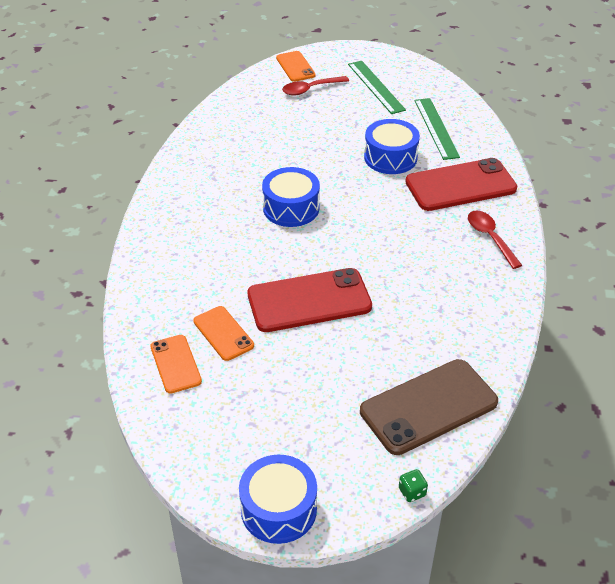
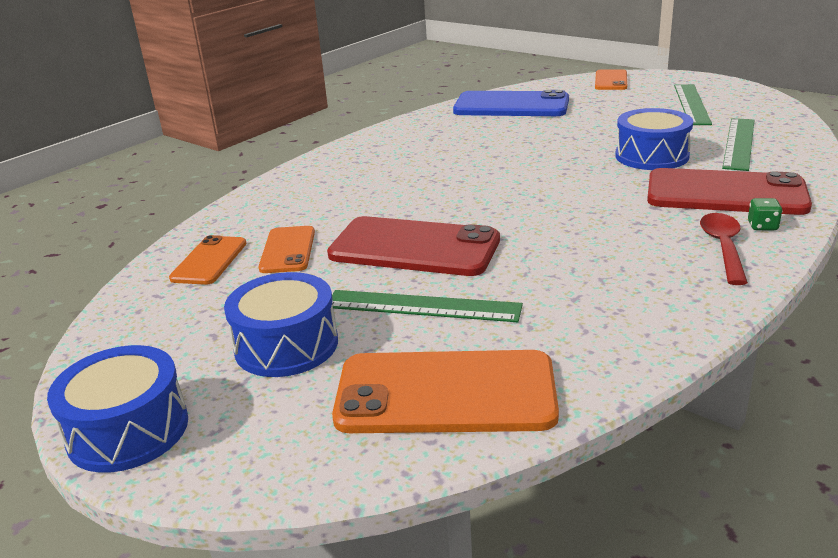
camera: 35 degrees right, 15 degrees down
blue drum [262,167,320,227] -> blue drum moved to [224,272,338,377]
red spoon [282,76,349,95] -> none
brown phone [360,359,498,455] -> orange phone [332,350,559,433]
green dice [399,469,428,502] -> green dice moved to [748,198,783,230]
none -> green ruler [332,290,523,322]
none -> blue phone [453,90,569,116]

